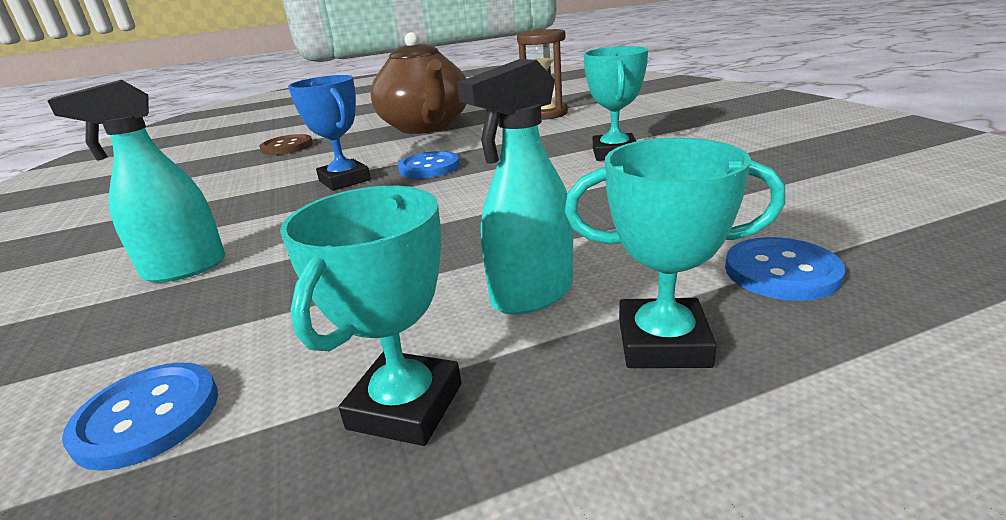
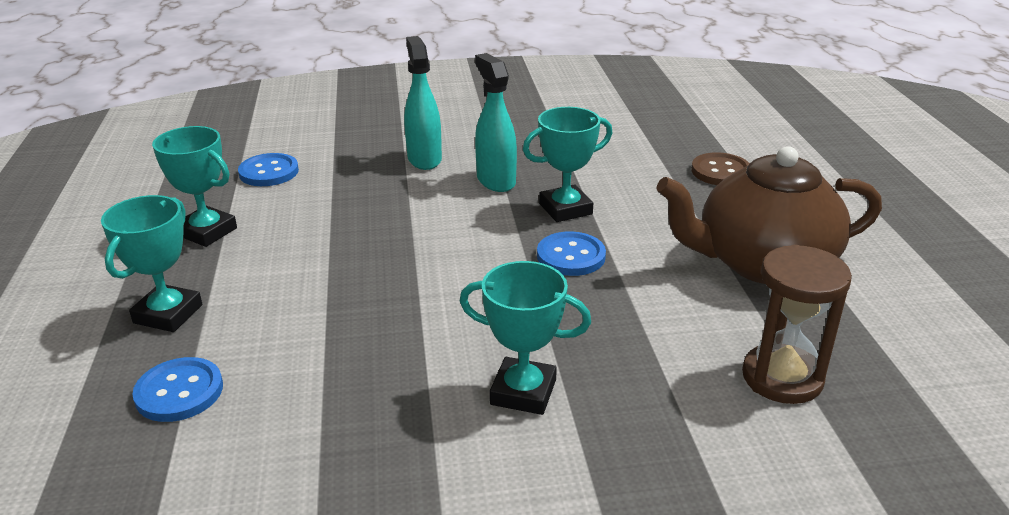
camera: 100 degrees right, 5 degrees up
blue trophy [288,75,371,191] -> turquoise trophy [523,107,612,222]
turquoise spray bottle [457,59,573,315] -> turquoise spray bottle moved to [475,53,517,192]

